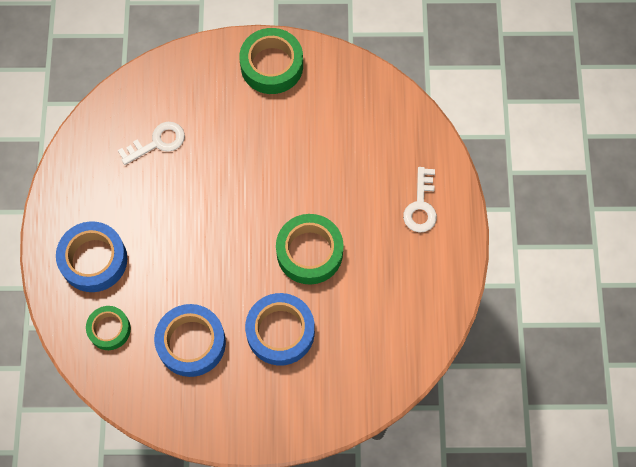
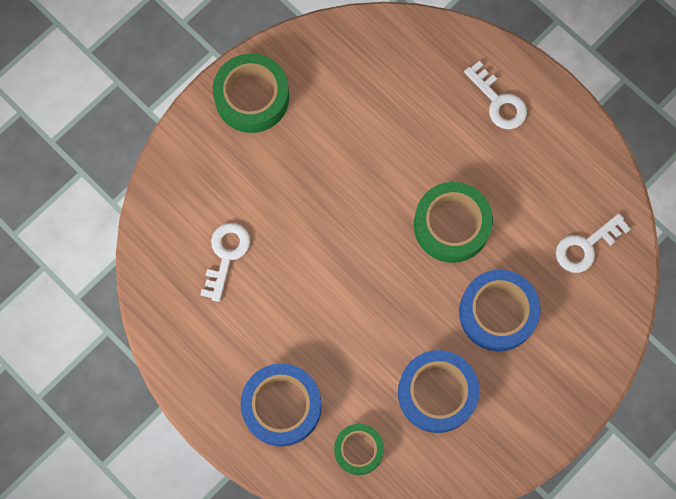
camera: 45 degrees left, 5 degrees up
none -> white key [556,213,631,273]

